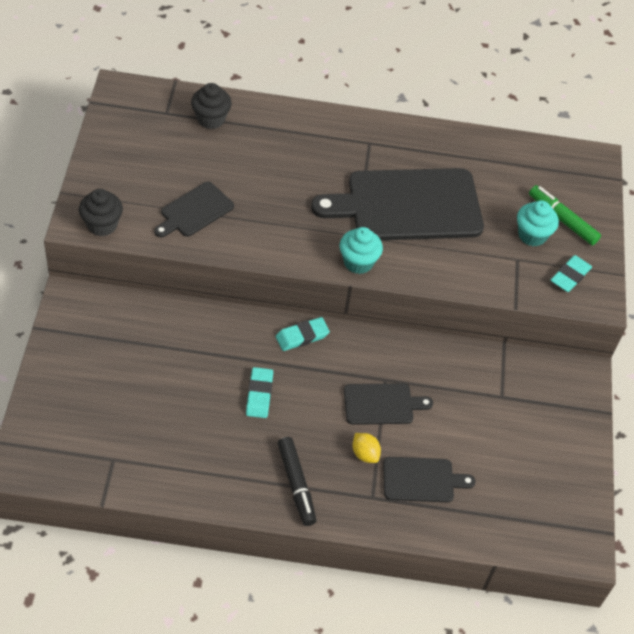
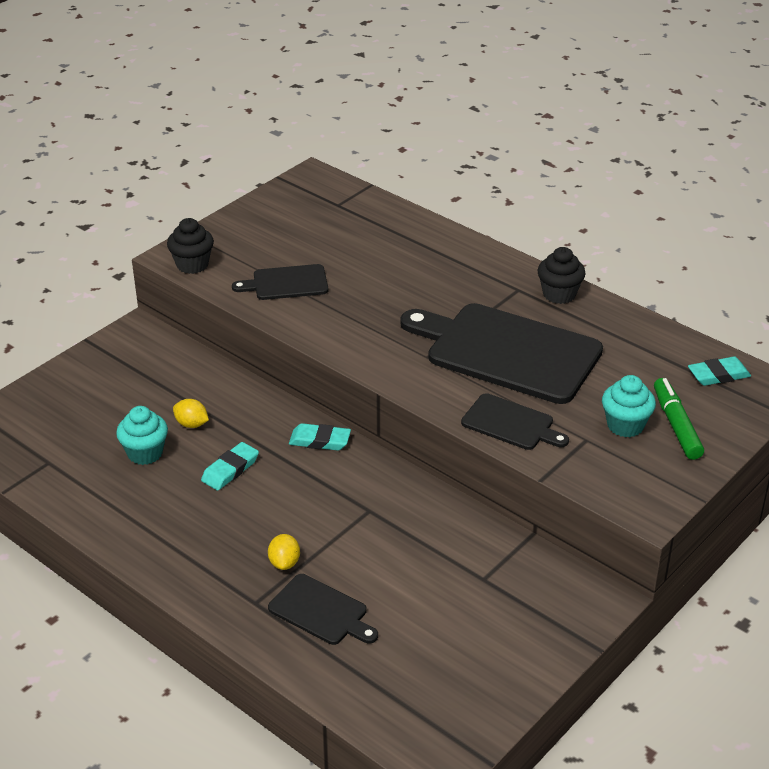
camera: 40 degrees right, 15 degrees down
black cupcake [191,83,232,129] -> black cupcake moved to [538,247,586,304]
black marker [278,437,317,526] -> none
turquoise cupcake [340,227,383,274] -> turquoise cupcake moved to [116,406,168,465]
black cutting board [344,383,433,425] -> black cutting board moved to [461,393,569,450]
turquoise eraser [551,255,592,292] -> turquoise eraser moved to [688,356,751,386]
none -> yellow lemon [173,399,209,428]

